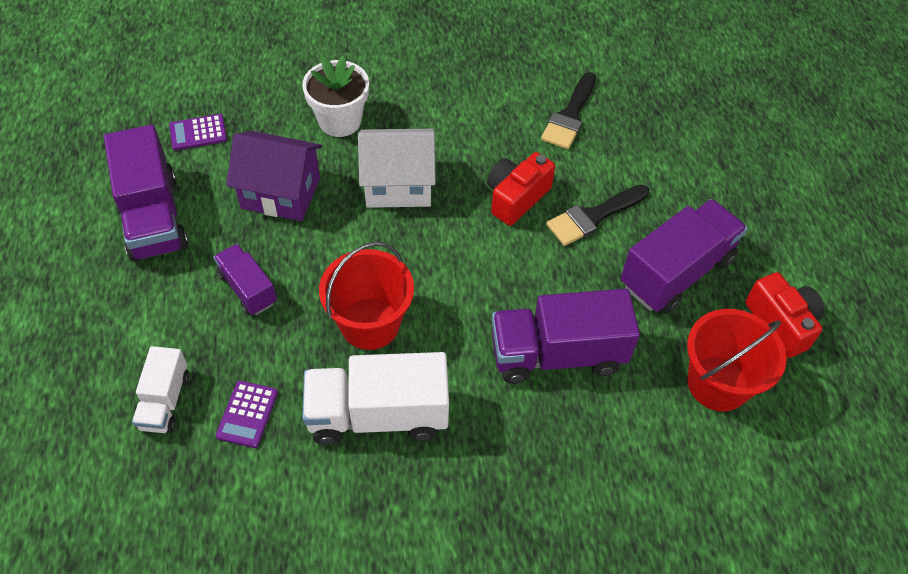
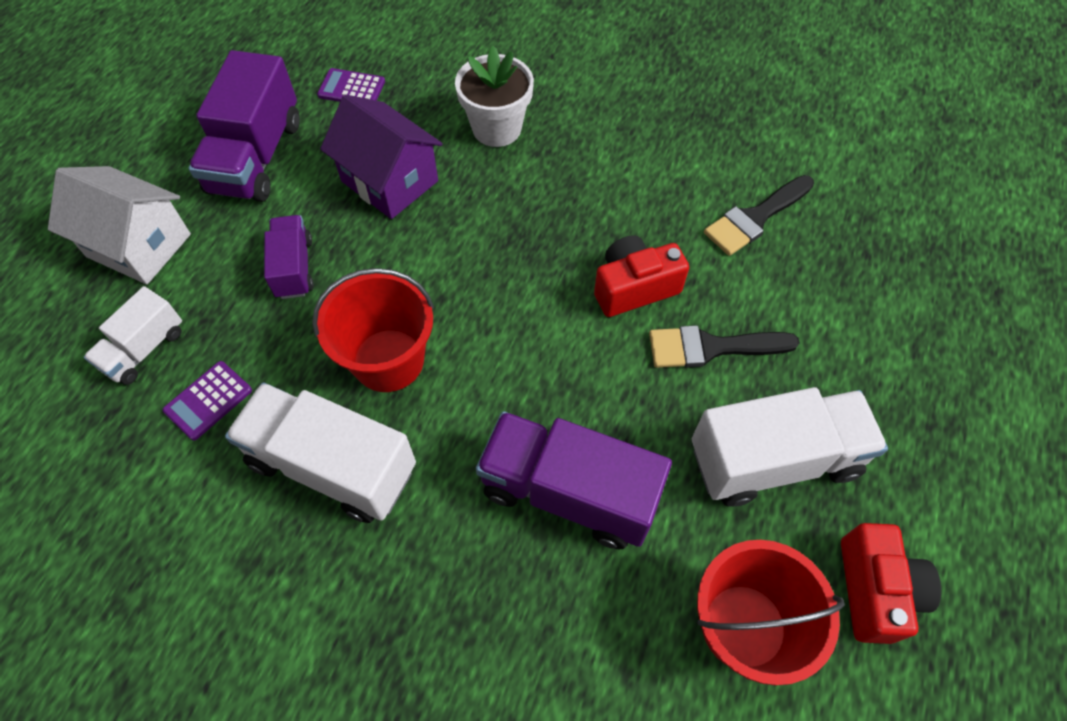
camera: 30 degrees right, 5 degrees up
white house [358,129,436,208] -> white house moved to [48,166,191,285]
purple truck [621,199,748,314] -> white truck [692,387,888,507]

